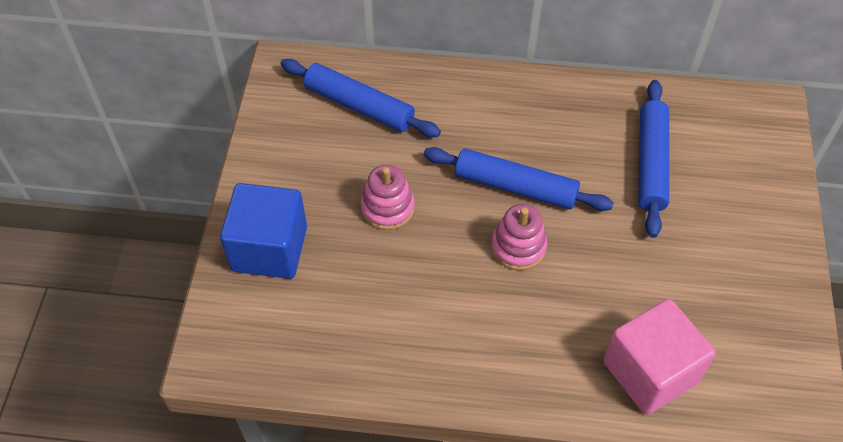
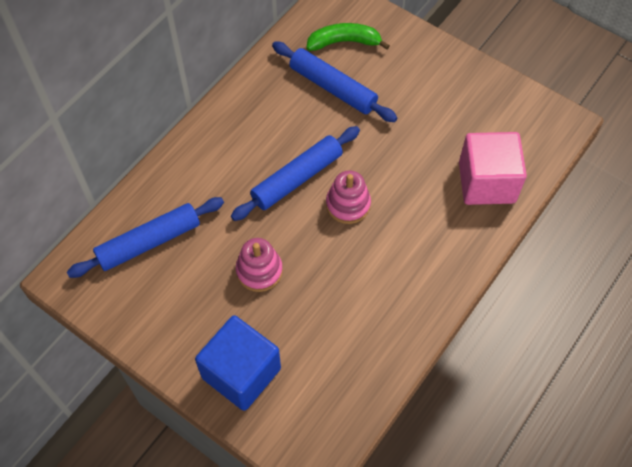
camera: 60 degrees left, 5 degrees up
none -> green banana [306,23,390,51]

